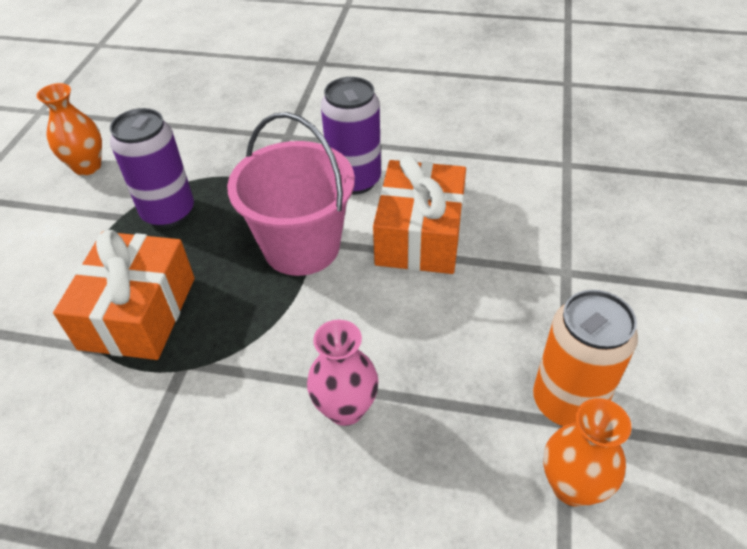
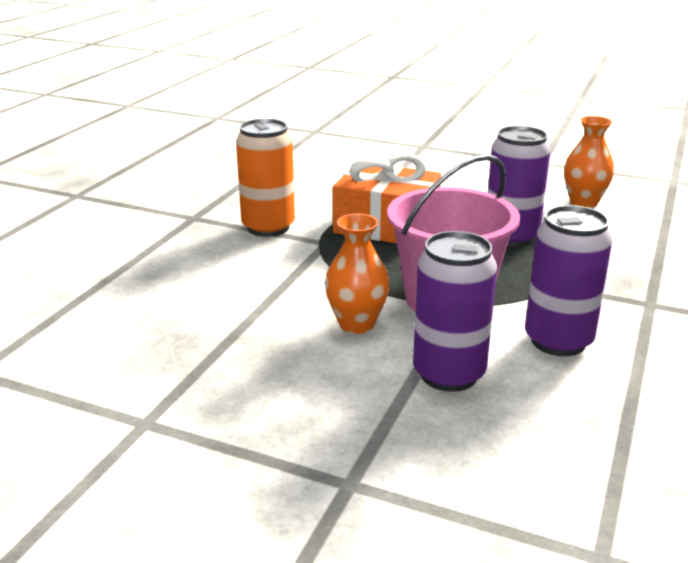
camera: 100 degrees right, 20 degrees down
pink vase [307,320,379,426] -> none
orange gift [373,156,466,274] -> purple can [413,231,497,392]
orange can [533,290,638,426] -> orange can moved to [236,119,295,237]
orange vase [543,398,631,506] -> orange vase moved to [325,214,390,334]

